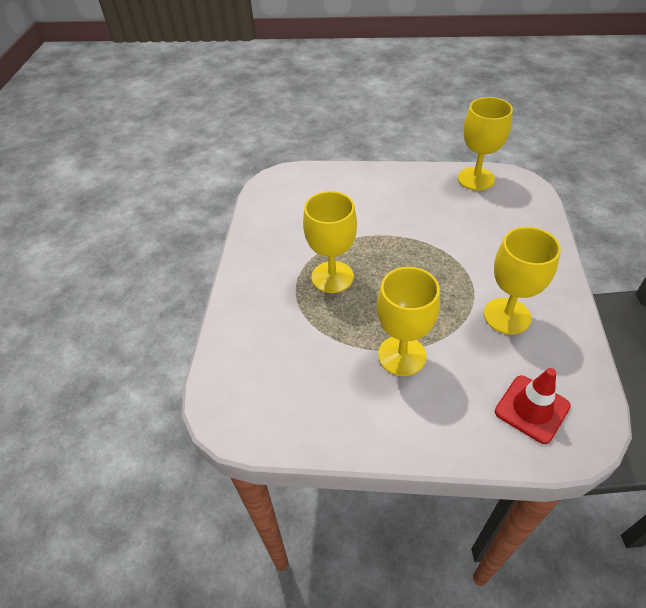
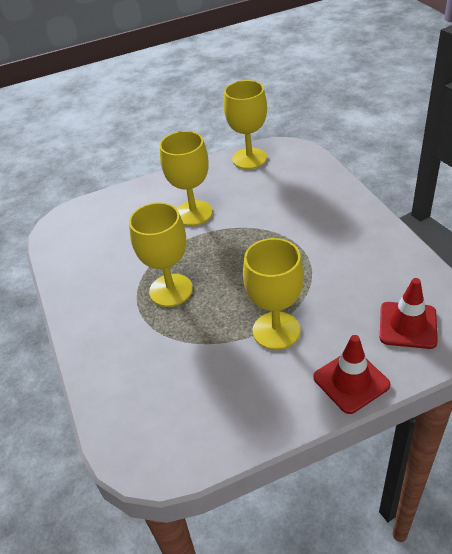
camera: 25 degrees left, 5 degrees down
yellow goblet [484,227,561,335] -> yellow goblet moved to [160,131,213,226]
none -> red traffic cone [313,335,390,414]

